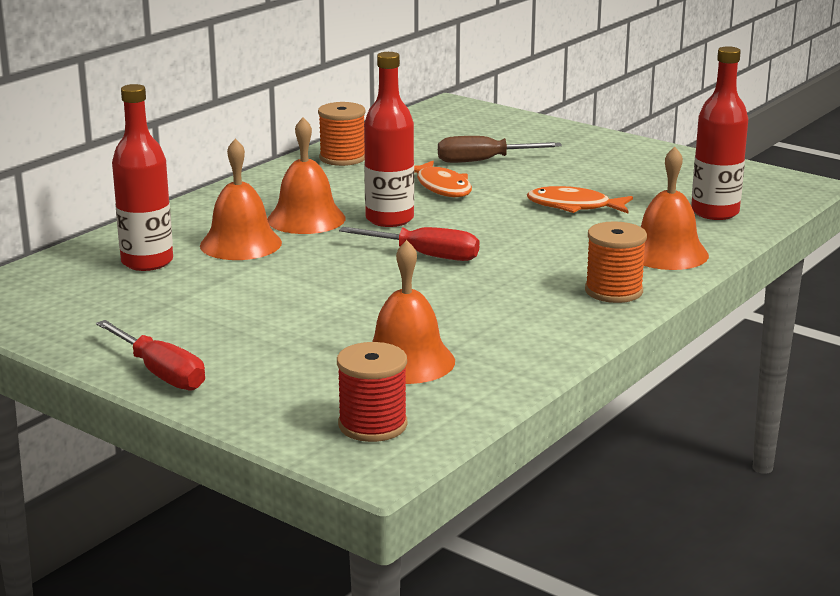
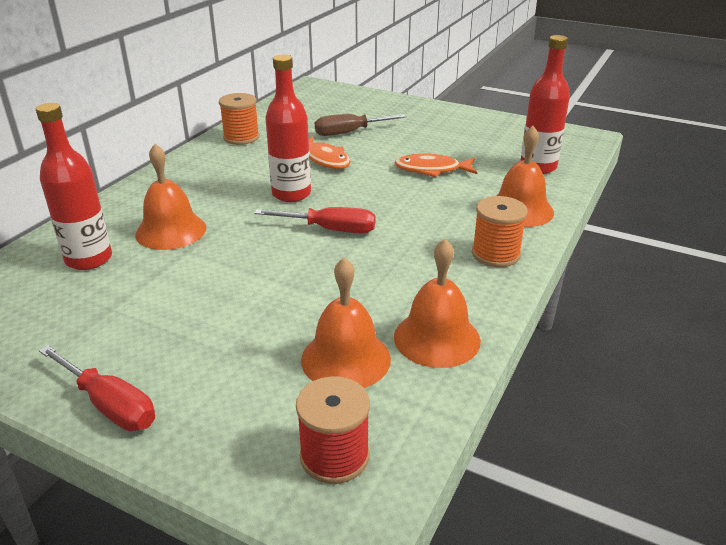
camera: 10 degrees left, 10 degrees up
orange bell [267,117,346,234] -> orange bell moved to [394,239,481,368]

